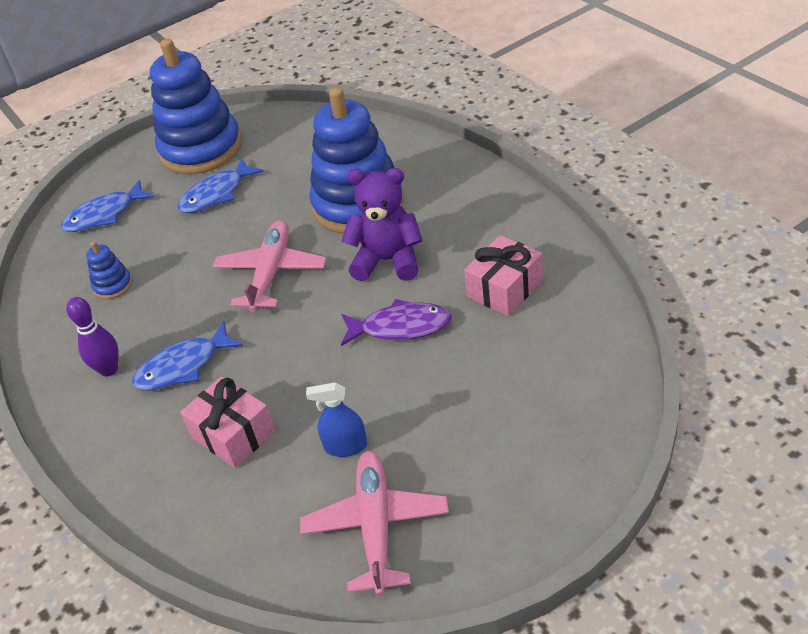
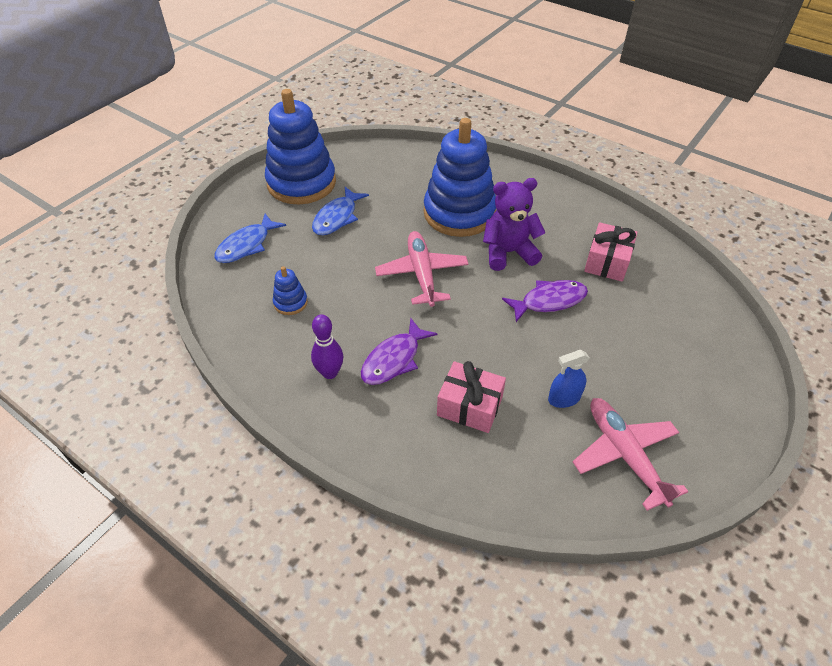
camera: 25 degrees left, 5 degrees up
blue fish [132,321,243,391] -> purple fish [361,318,437,385]

